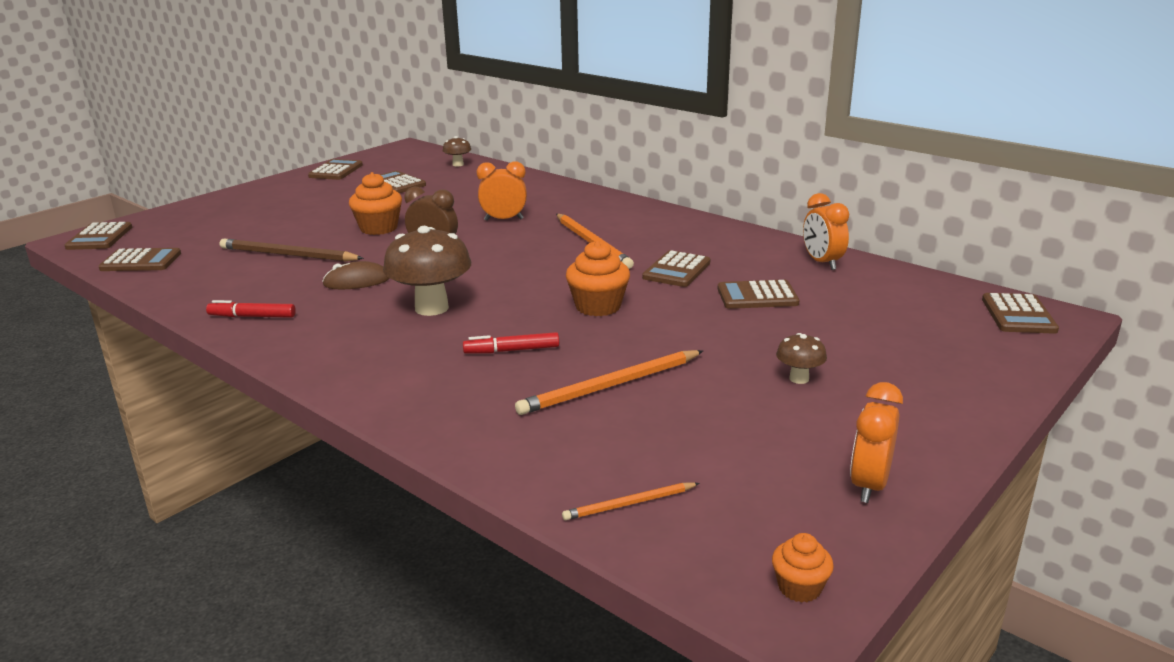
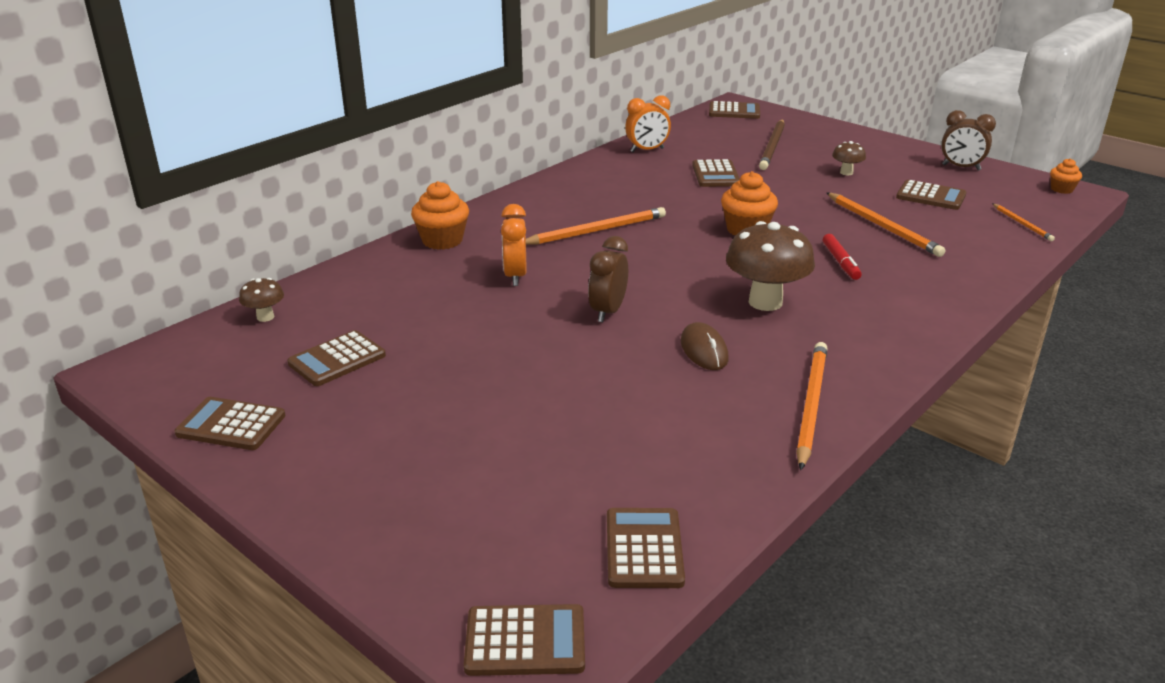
camera: 90 degrees left, 5 degrees up
red marker [206,300,296,318] -> orange pencil [796,342,828,470]
brown pencil [220,238,364,261] -> brown pencil moved to [759,120,785,170]
orange cupcake [349,172,402,235] -> orange cupcake moved to [411,181,469,250]
brown calculator [642,250,710,287] -> brown calculator moved to [896,180,966,210]
orange clock [850,382,903,503] -> brown clock [941,110,996,170]

